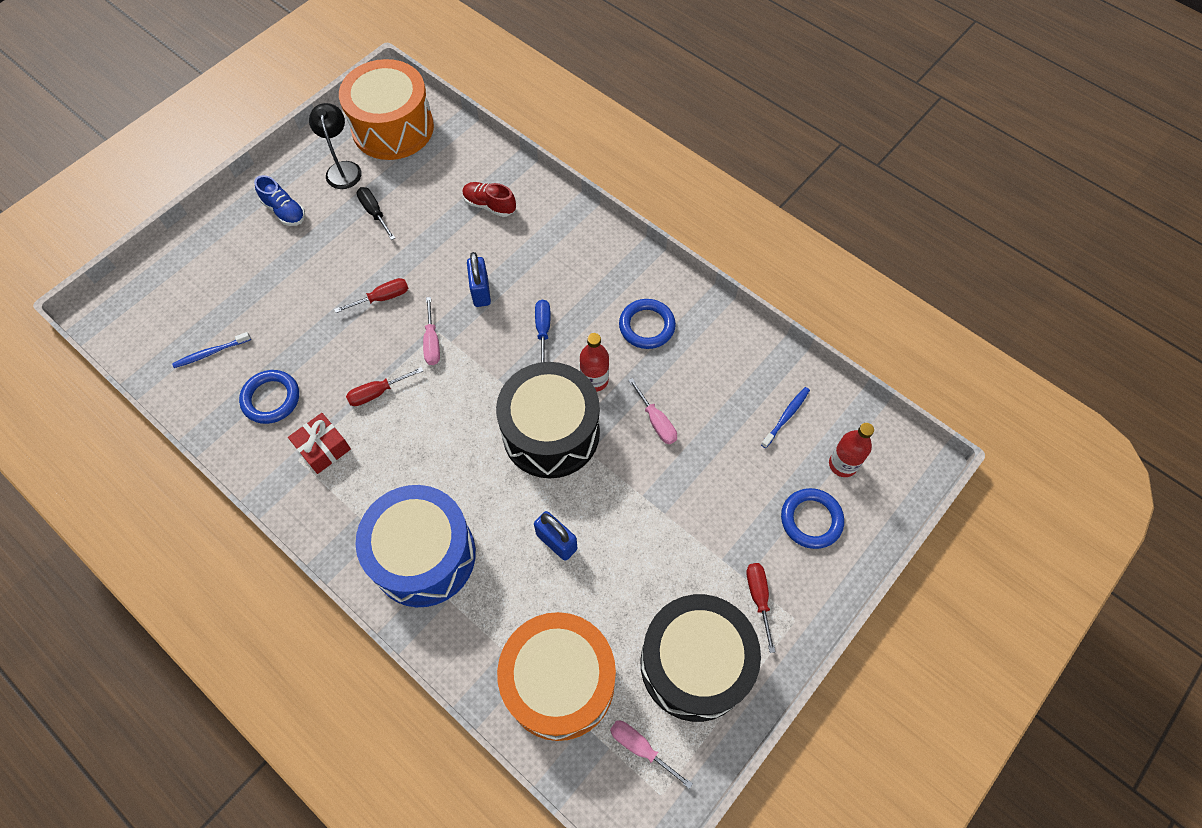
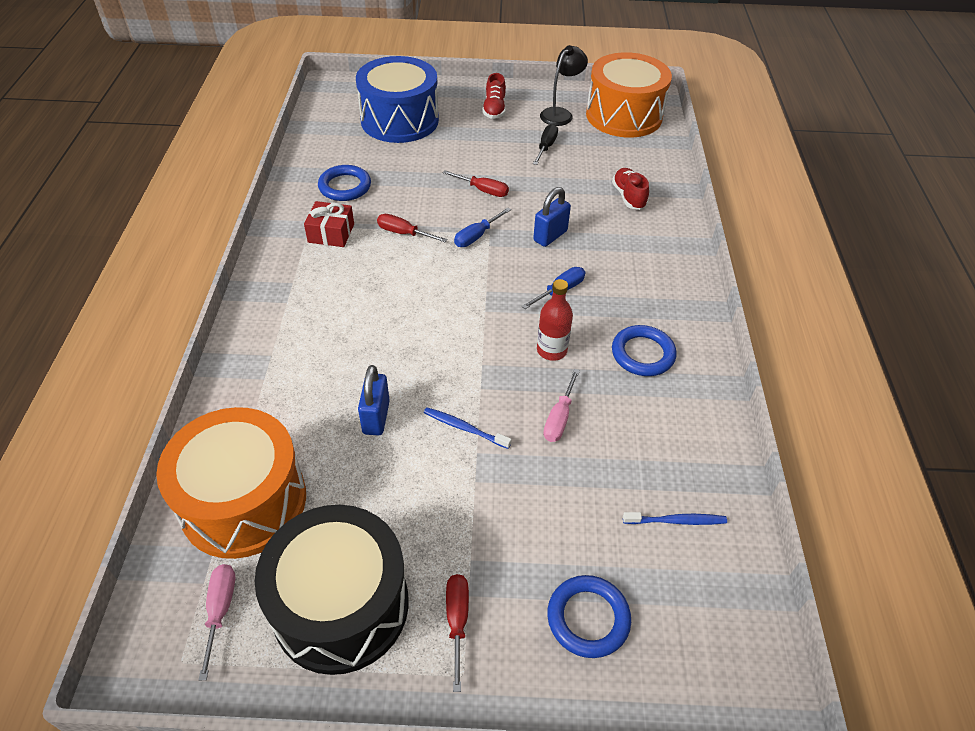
camera: 50 degrees right, 15 degrees down
blue toothbrush [172,332,251,368] -> blue toothbrush moved to [424,407,512,449]
blue shoe [254,175,305,226] -> red shoe [482,73,506,119]
blue drum [355,485,476,607] -> blue drum moved to [356,56,439,143]
pink screwdriver [423,297,440,365] -> blue screwdriver [454,207,511,247]
black drum [496,362,600,478] -> none
red screwdriver [747,563,775,653] -> red screwdriver turned 45 degrees counterclockwise [446,574,469,692]
red bottle [829,423,874,477] -> none

